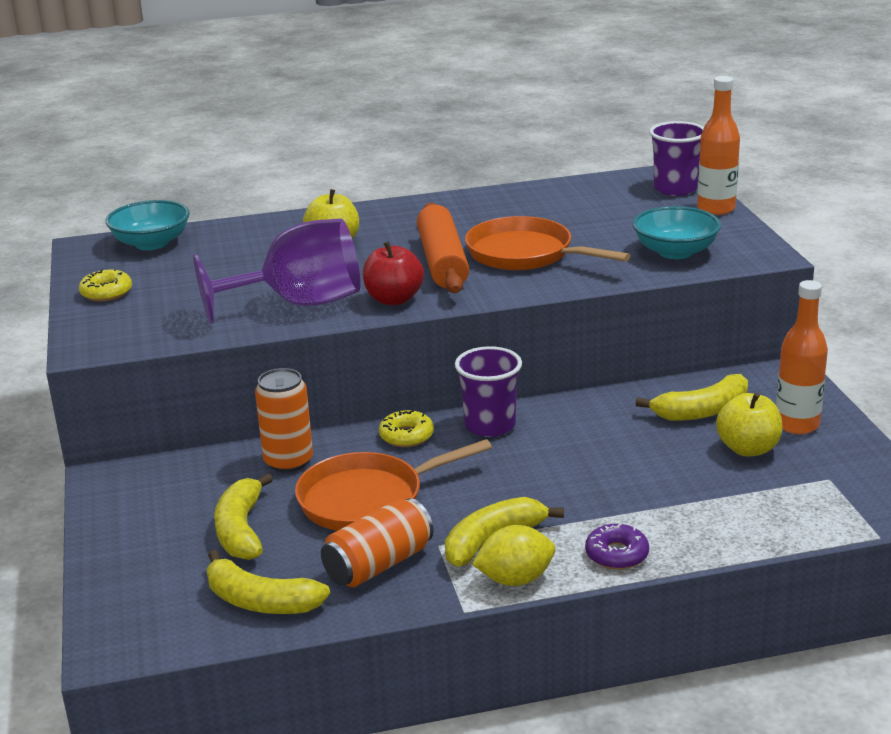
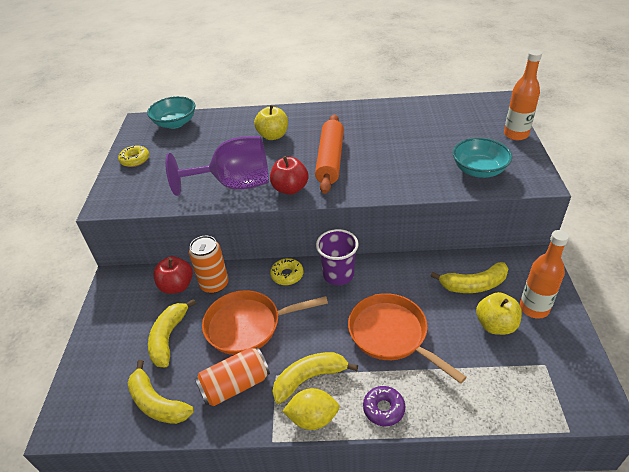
camera: 15 degrees right, 15 degrees up
orange pan [465,216,631,270] -> orange pan moved to [348,293,467,384]
purple cup [649,121,704,196] -> none
none -> red apple [153,256,193,294]

